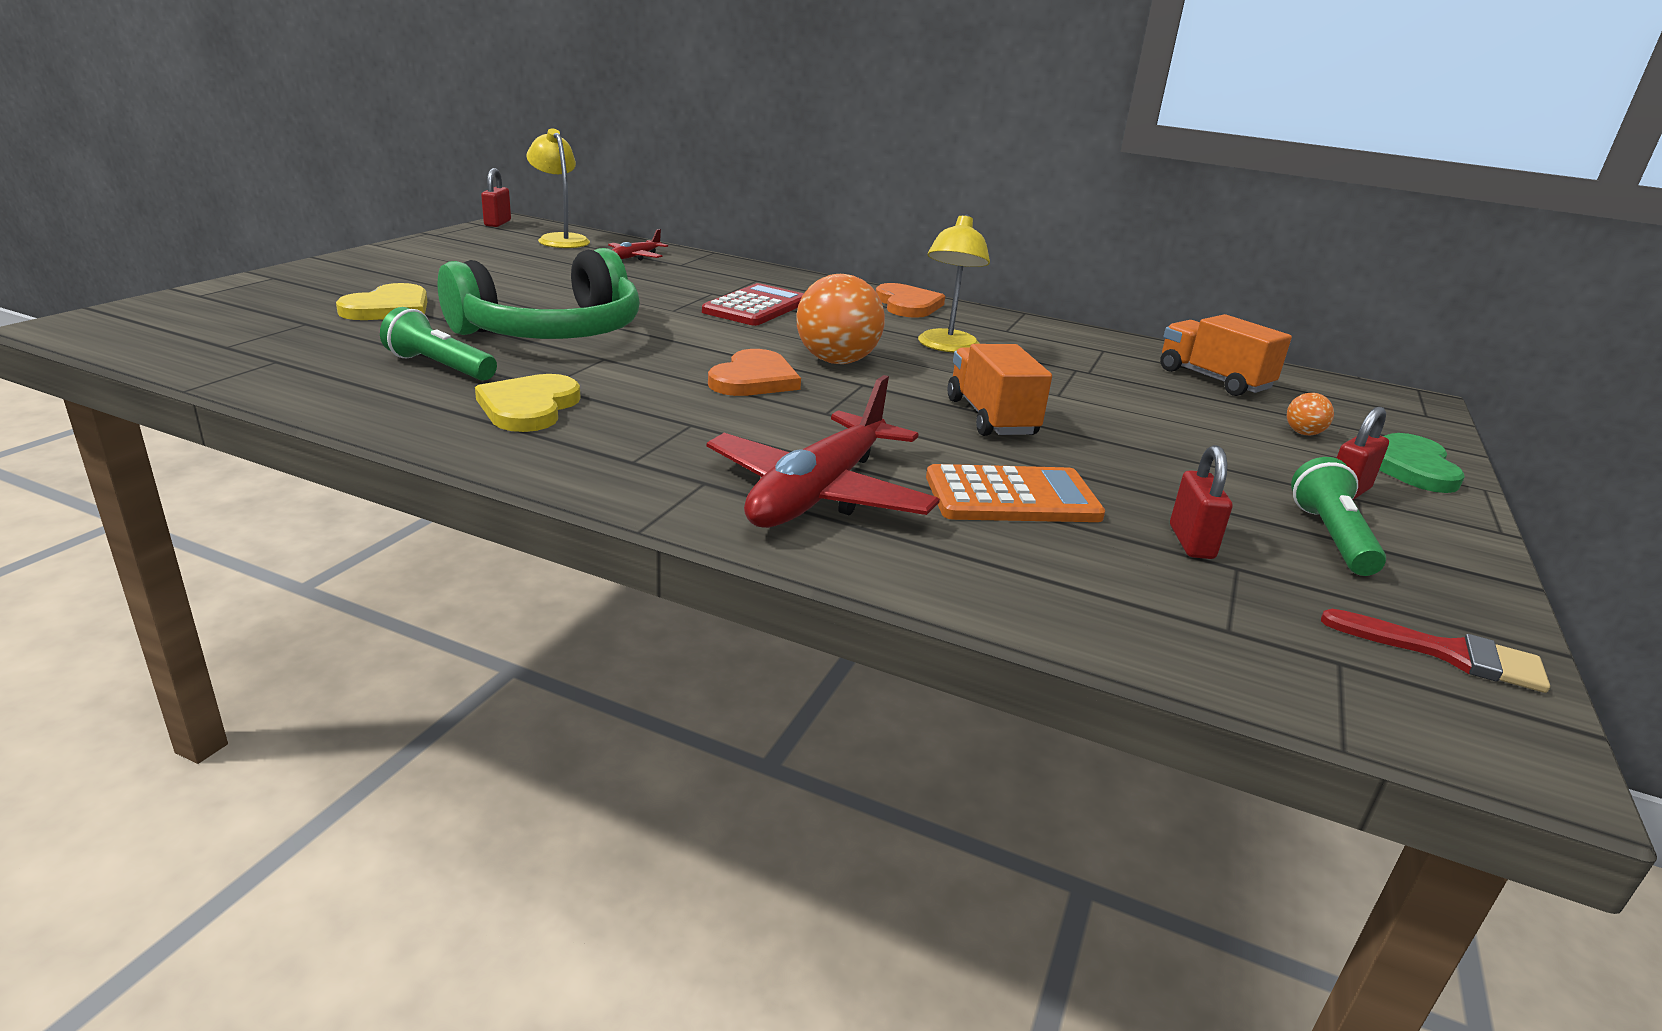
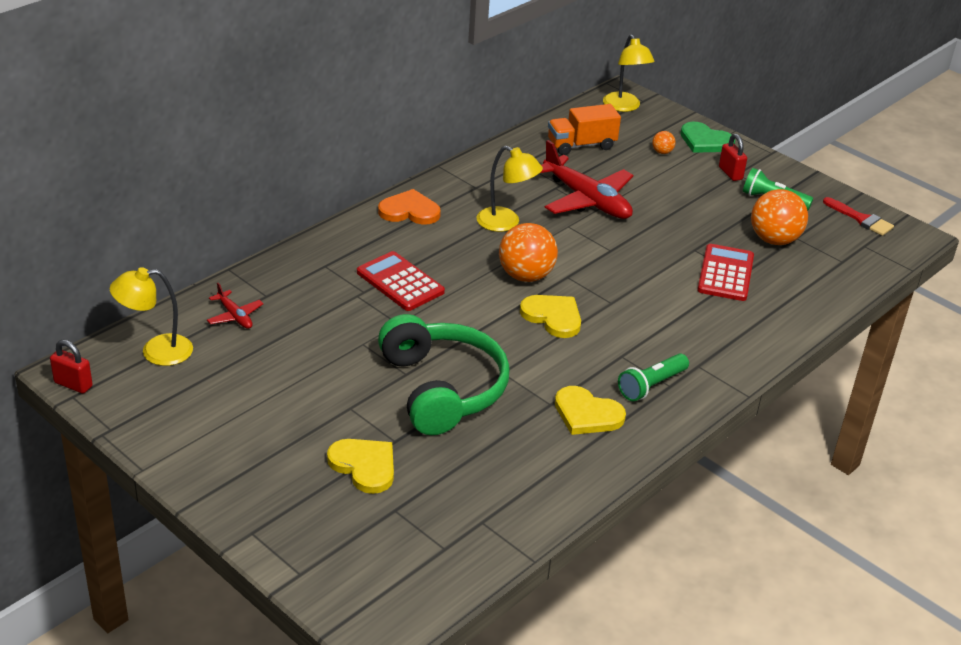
camera: 70 degrees left, 10 degrees up
green flashlight [380,307,497,381] -> green flashlight moved to [618,354,689,401]
red plane [707,375,940,528] -> red plane moved to [540,140,633,219]
orange heart [708,349,801,396] -> yellow heart [520,295,581,338]
orange calculator [926,464,1105,522] -> red calculator [697,244,754,301]
orange truck [948,344,1052,436] -> none
red padlock [1170,445,1232,559] -> orange ball [751,189,808,245]
red brush [1321,609,1550,693] -> red brush turned 90 degrees clockwise [823,197,894,236]
none -> yellow lamp [603,34,655,112]

